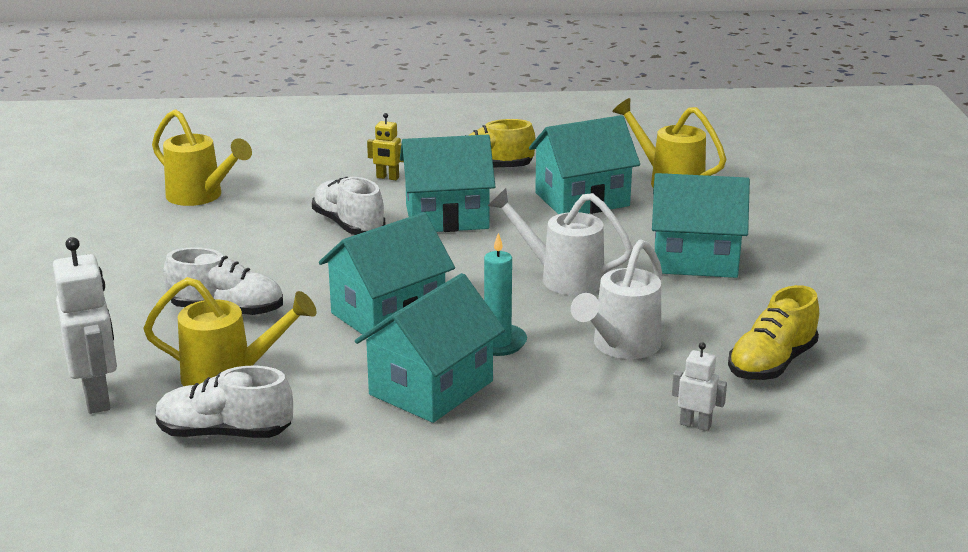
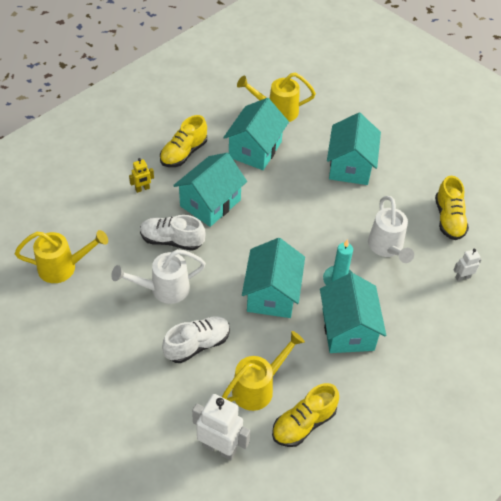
camera: 45 degrees left, 25 degrees up
white shoe [155,366,293,438] -> yellow shoe [272,383,339,447]
white watering can [488,188,633,295] -> white watering can moved to [111,249,206,304]
turquoise house [652,173,750,278] -> turquoise house turned 45 degrees counterclockwise [327,113,381,185]

